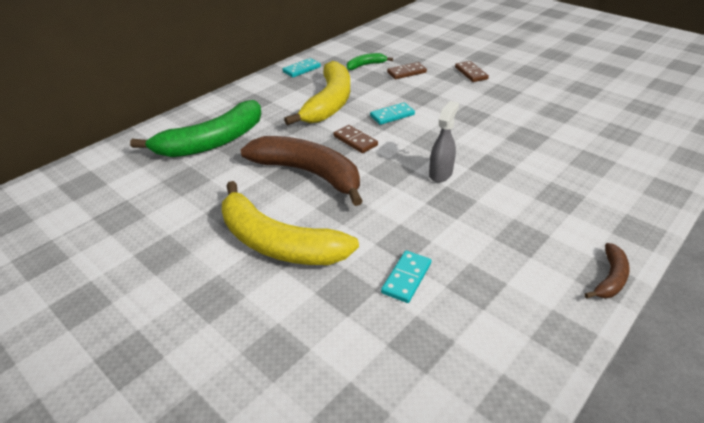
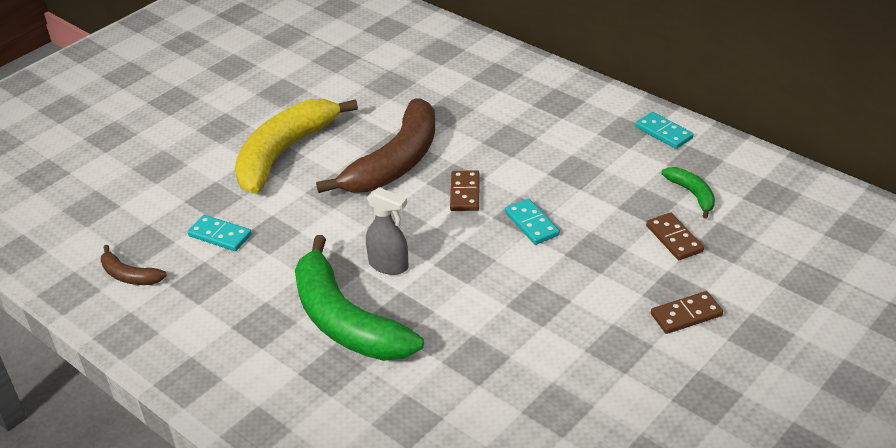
camera: 90 degrees right, 0 degrees up
green banana [130,100,261,157] -> green banana moved to [295,235,424,361]
yellow banana [284,61,350,125] -> none
brown domino [333,125,378,153] -> brown domino turned 45 degrees counterclockwise [450,170,480,211]
brown banana [585,243,630,298] -> brown banana moved to [101,245,167,285]

